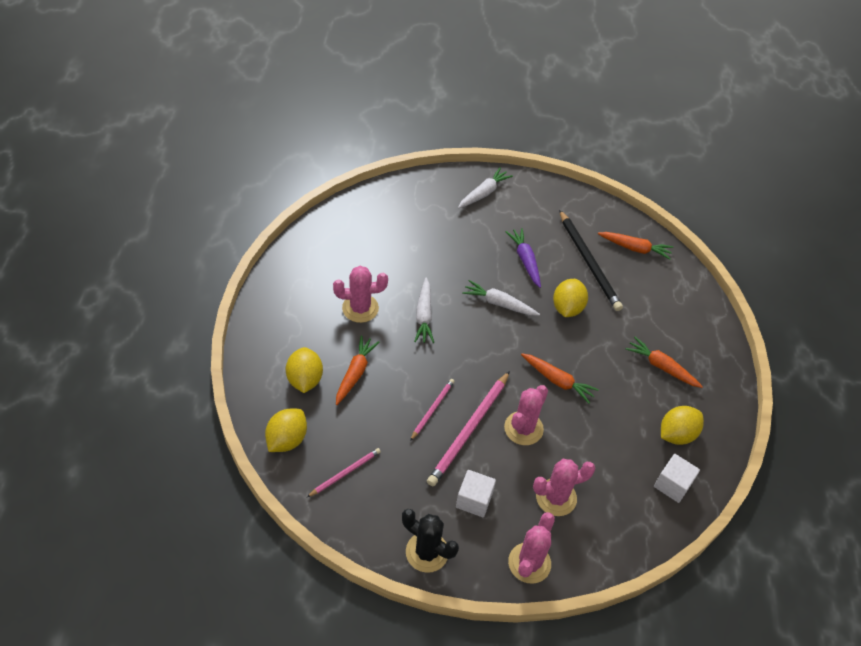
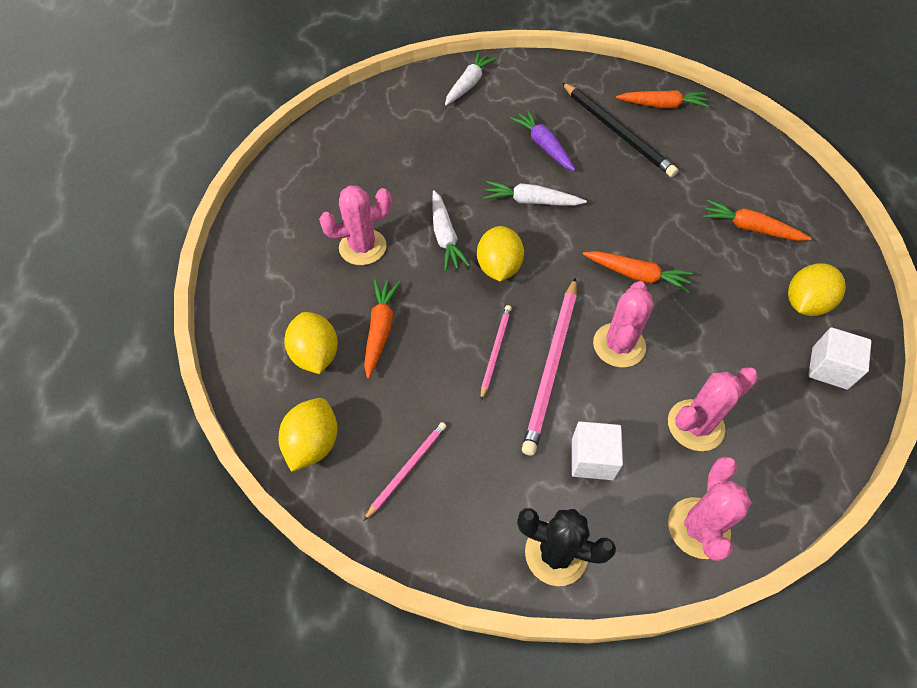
camera: 10 degrees left, 5 degrees up
yellow lemon [553,279,588,317] -> yellow lemon moved to [477,226,524,281]

